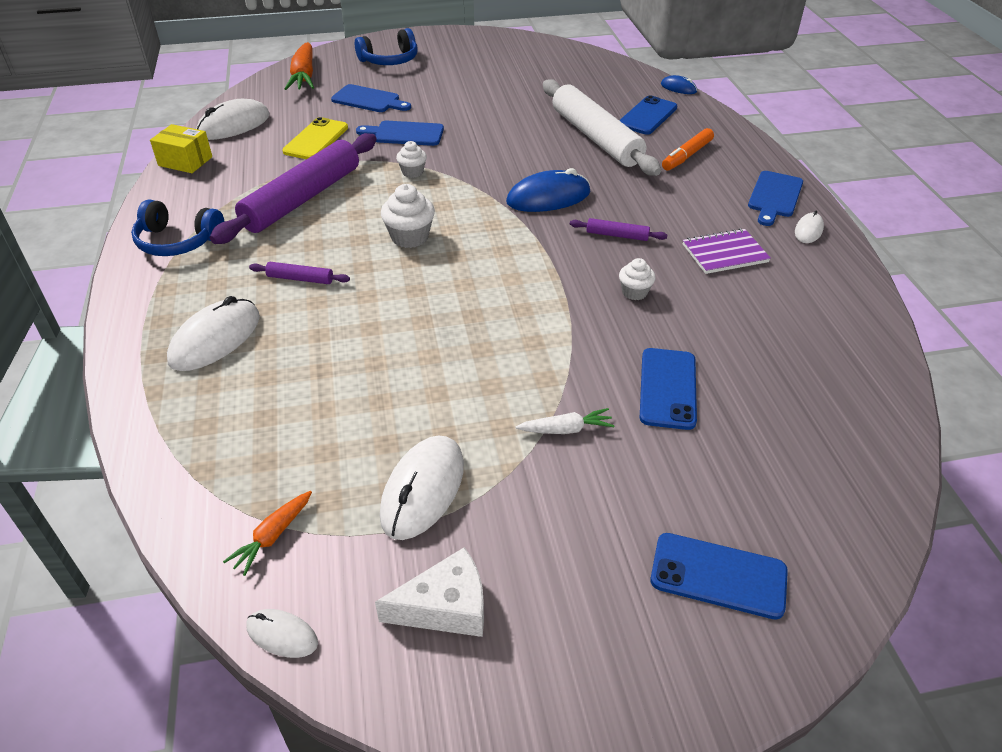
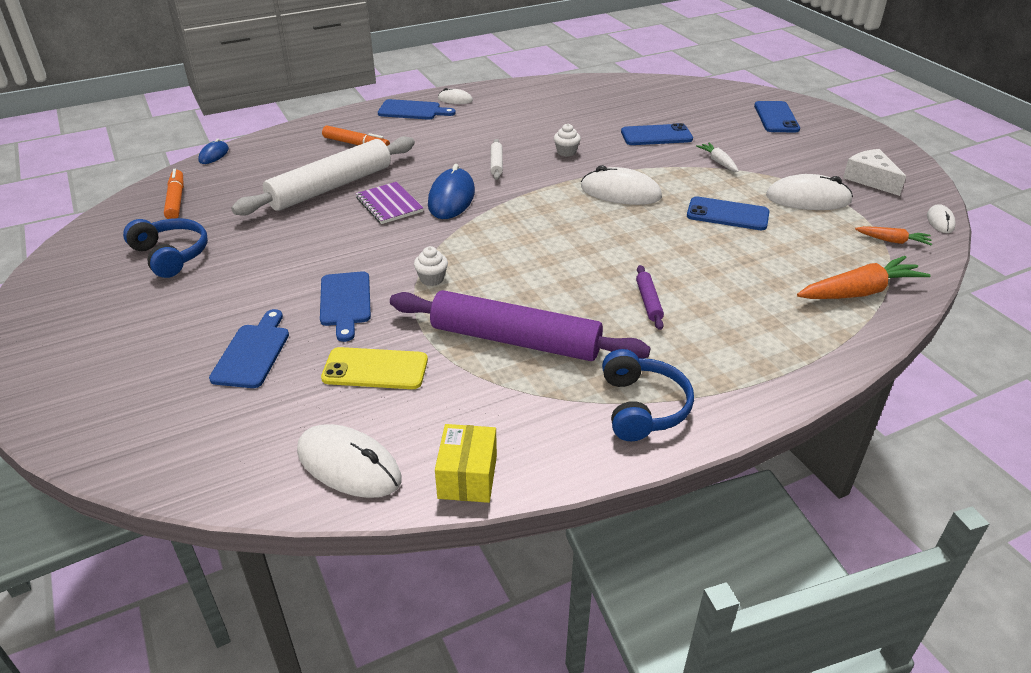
camera: 105 degrees left, 5 degrees down
white mouse [167,296,260,371] -> white mouse moved to [581,165,662,205]
orange carrot [285,42,314,90] -> orange carrot moved to [797,256,931,299]
blue headphones [355,28,418,65] -> blue headphones moved to [123,218,208,278]
white cupcake [381,184,435,248] -> none
blue mouse [506,168,590,212] -> blue mouse turned 45 degrees clockwise [428,164,475,219]
purple rolling pin [570,218,667,241] -> white rolling pin [490,139,503,180]
blue phone [619,95,677,135] -> blue phone moved to [687,196,770,230]
purple notebook [683,228,771,274] -> purple notebook moved to [356,182,423,224]
none -> orange marker [164,169,184,219]

